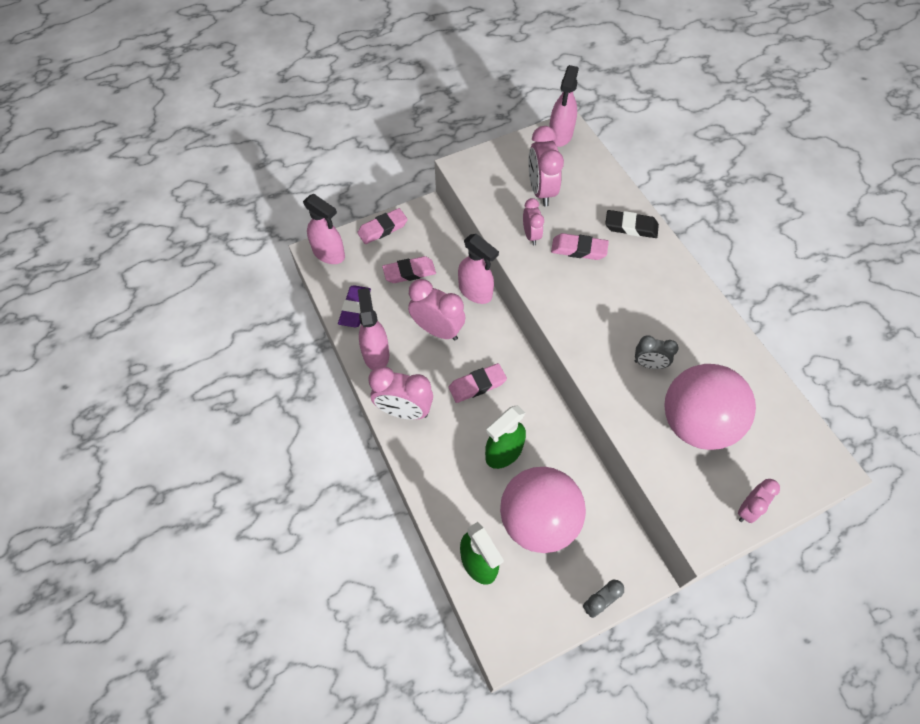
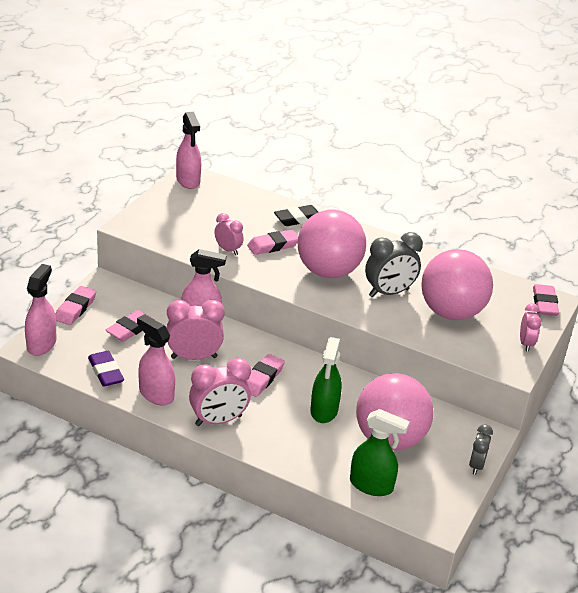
camera: 40 degrees left, 25 degrees down
pink spray bottle [303,194,345,264] -> pink spray bottle turned 75 degrees counterclockwise [25,264,56,356]
pink clock [528,126,564,207] -> none
grey clock [634,335,679,369] -> grey clock [365,232,423,297], size x1.69
none -> pink ball [298,210,366,278]
none -> pink eraser [533,284,559,316]

